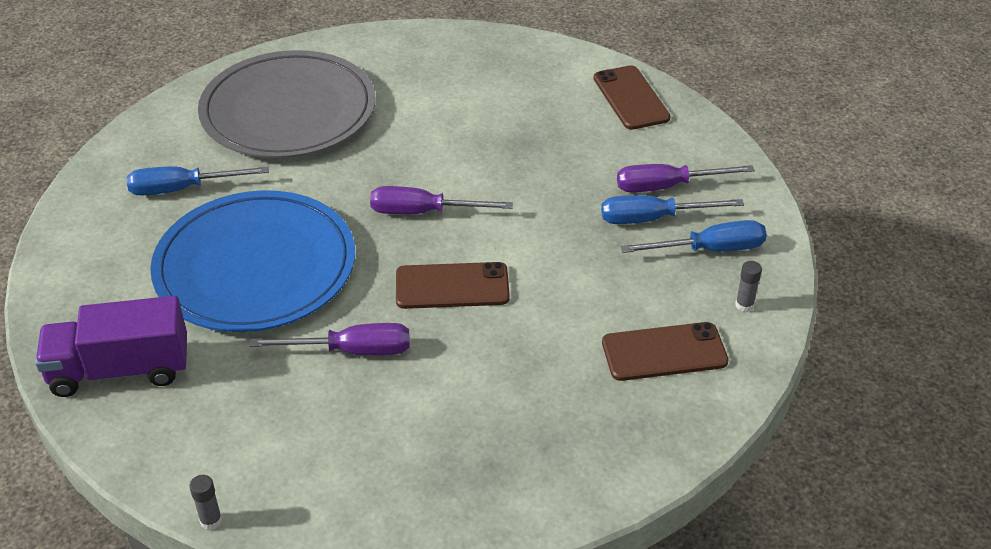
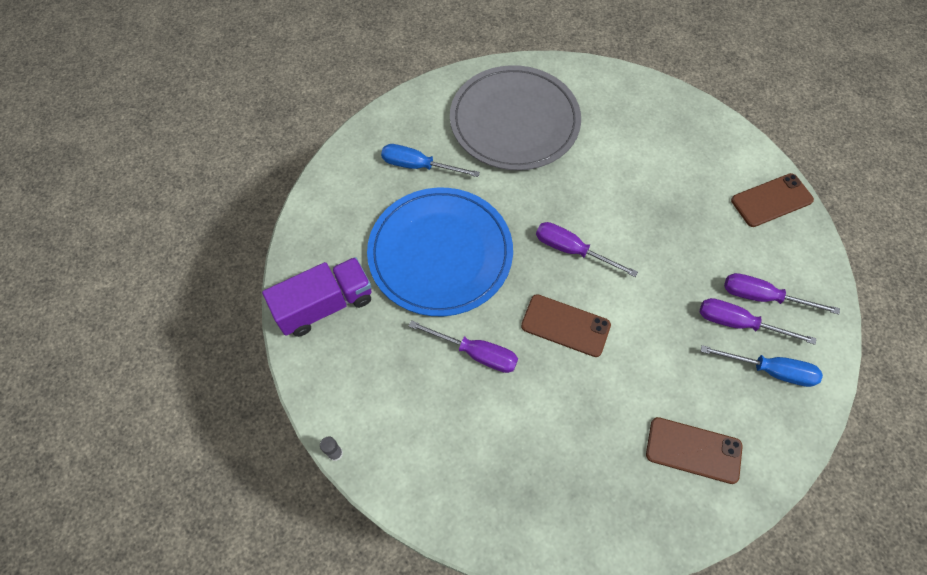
camera: 25 degrees right, 20 degrees up
purple truck [35,296,187,397] -> purple truck turned 135 degrees clockwise [262,257,371,337]
brown phone [594,65,670,130] -> brown phone turned 60 degrees clockwise [731,173,814,227]
blue screwdriver [601,195,744,224] -> purple screwdriver [700,298,816,345]
grey glue stick [735,261,762,312] -> none

